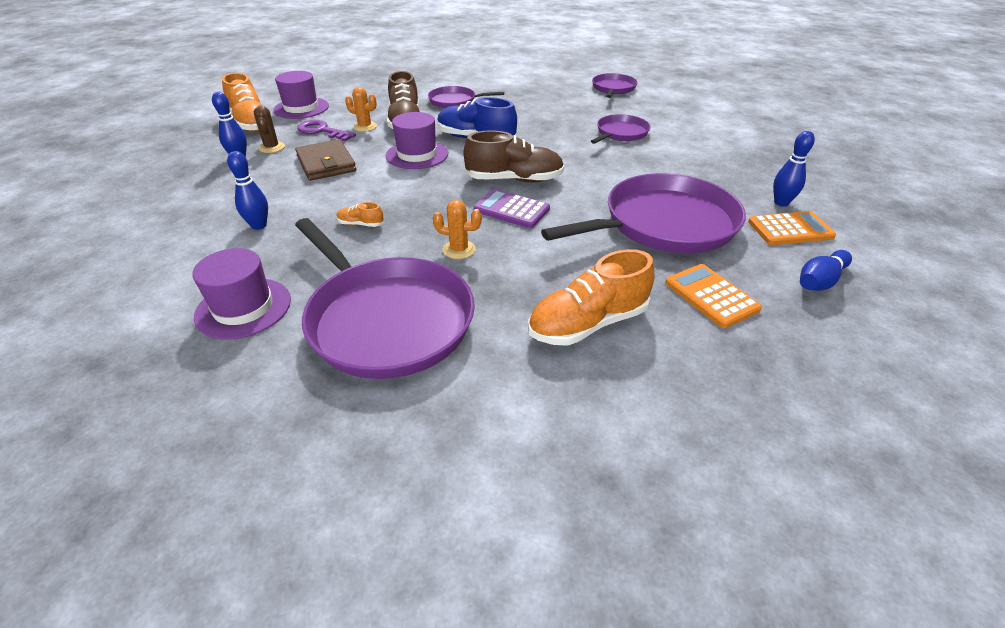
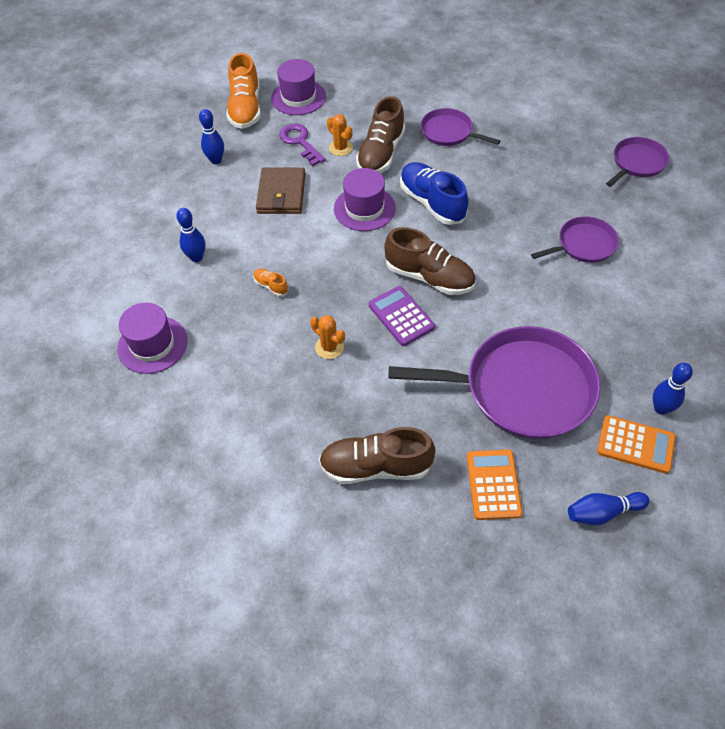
camera: 30 degrees right, 15 degrees up
brown cactus [254,106,285,153] -> none
purple pan [295,218,475,379] -> none
orange shoe [528,249,655,346] -> brown shoe [319,427,436,484]

